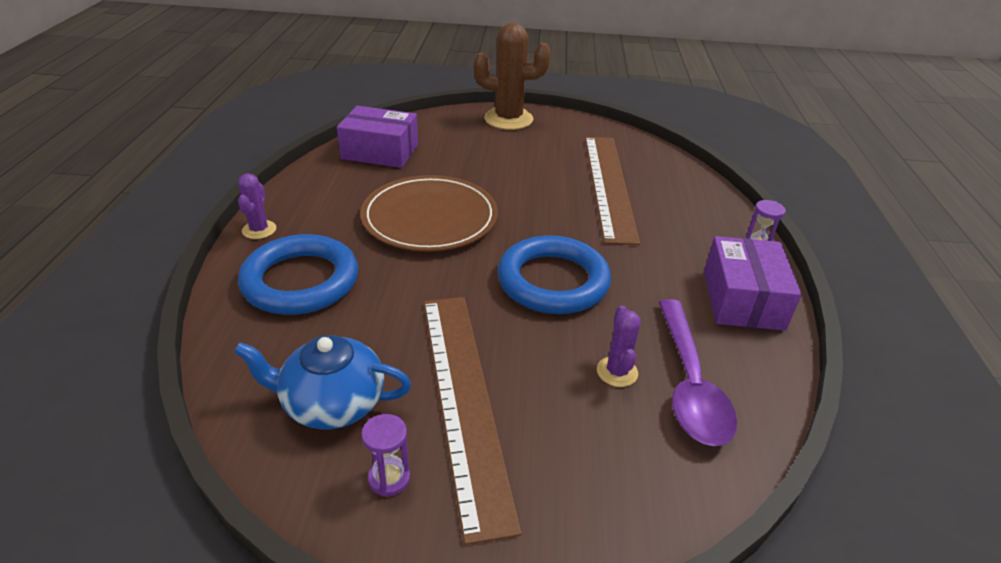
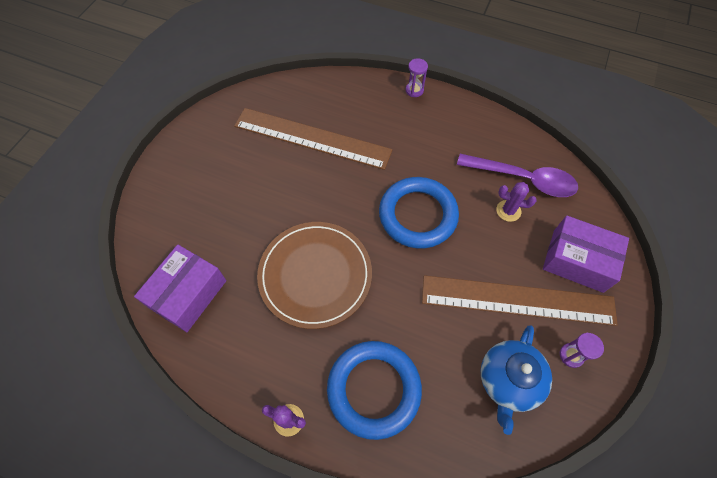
camera: 70 degrees left, 25 degrees up
brown cactus [474,23,551,130] -> none
purple box [704,236,802,331] -> purple box moved to [543,216,629,293]

